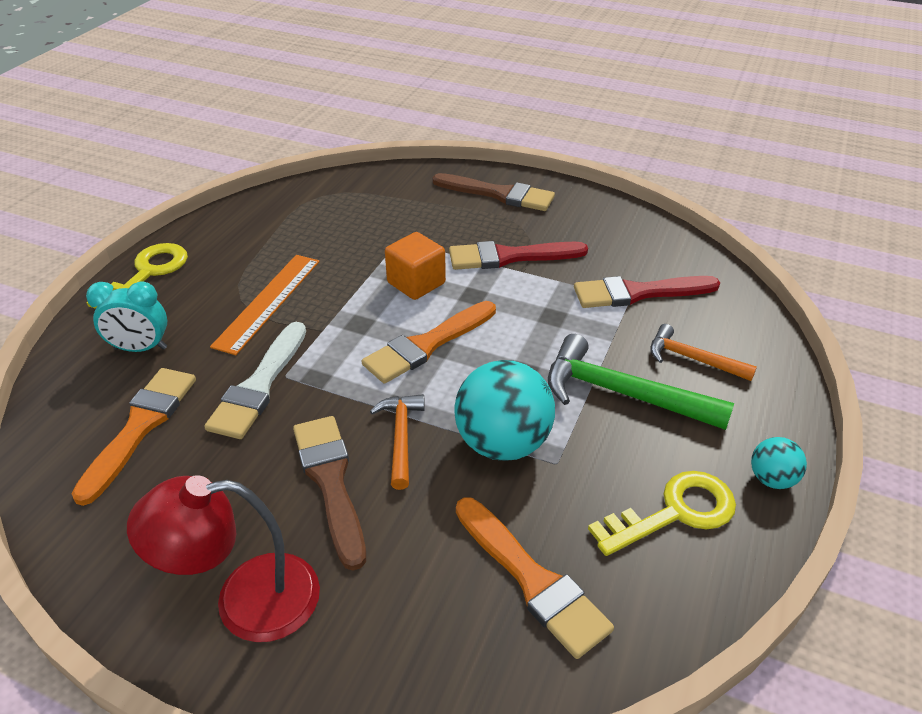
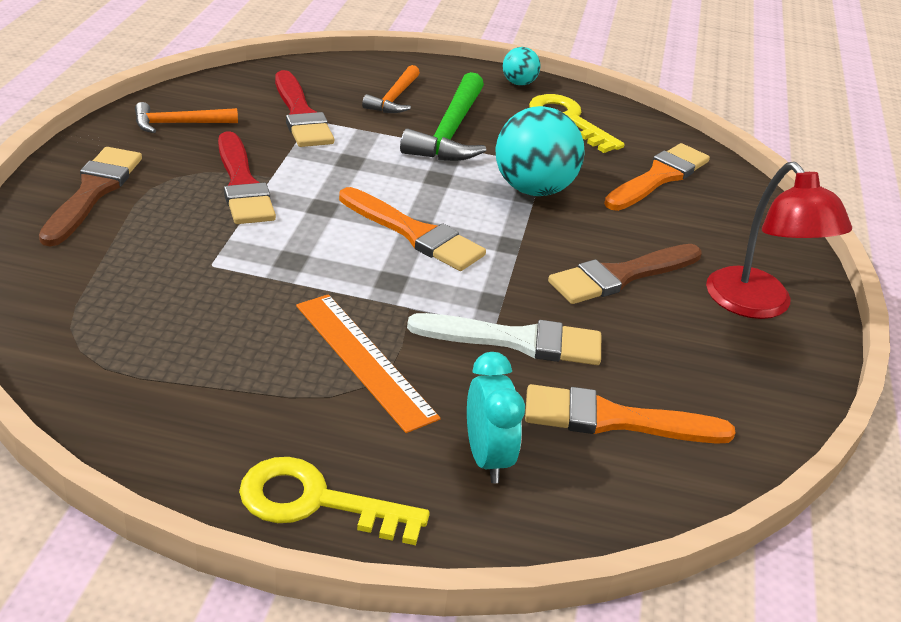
camera: 105 degrees left, 5 degrees down
orange ruler [210,255,320,355] -> orange ruler turned 45 degrees clockwise [296,294,441,433]
orange hammer [370,394,425,490] -> orange hammer moved to [135,102,238,133]
orange cube [385,232,446,300] -> none

